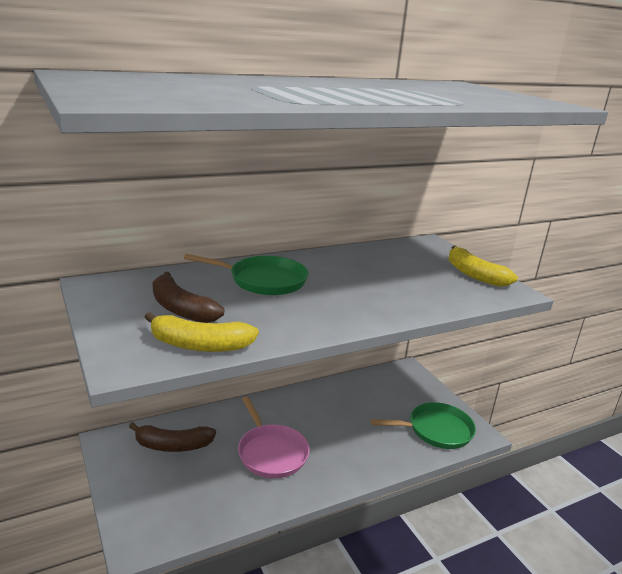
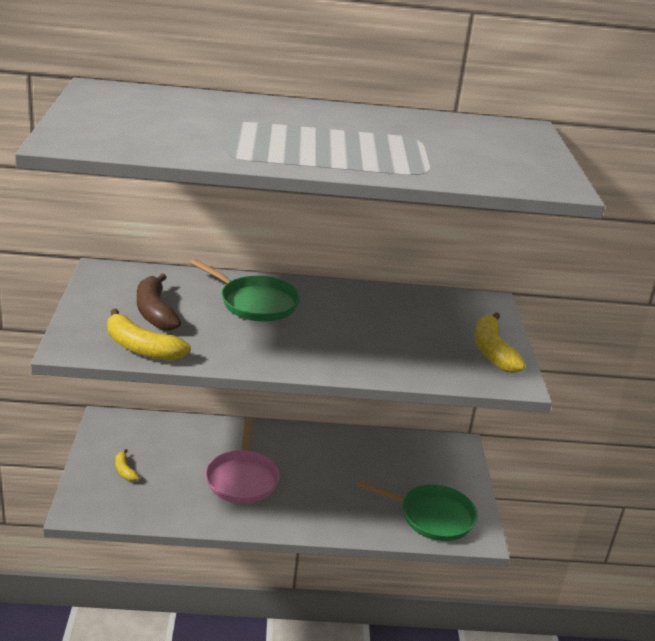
camera: 25 degrees right, 5 degrees up
brown banana [129,422,216,452] -> none
none -> yellow banana [115,449,140,481]

